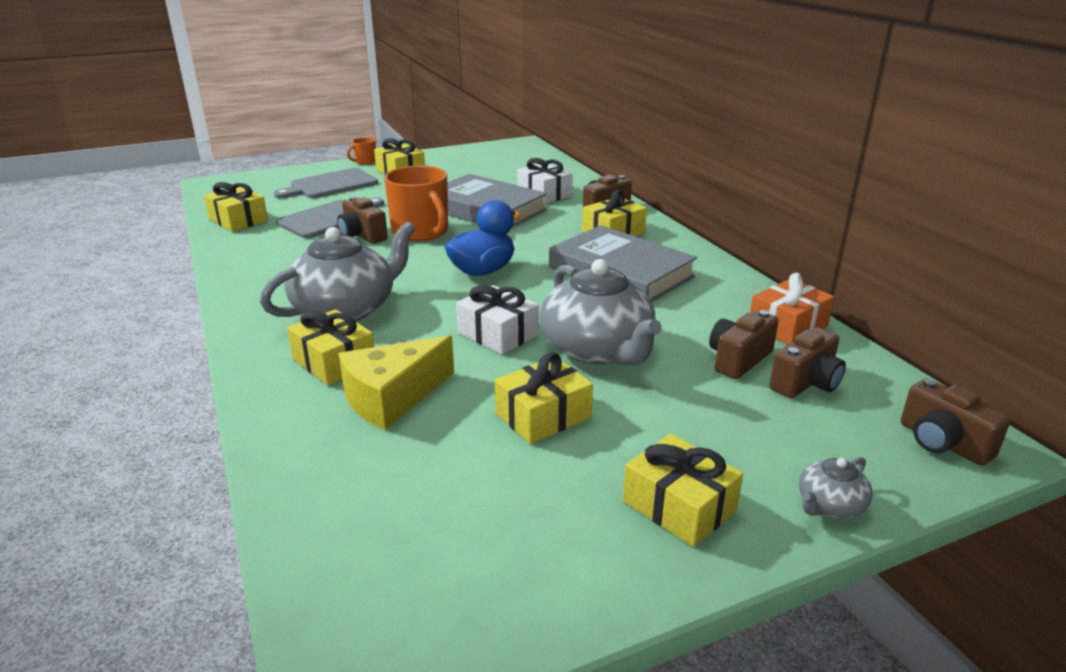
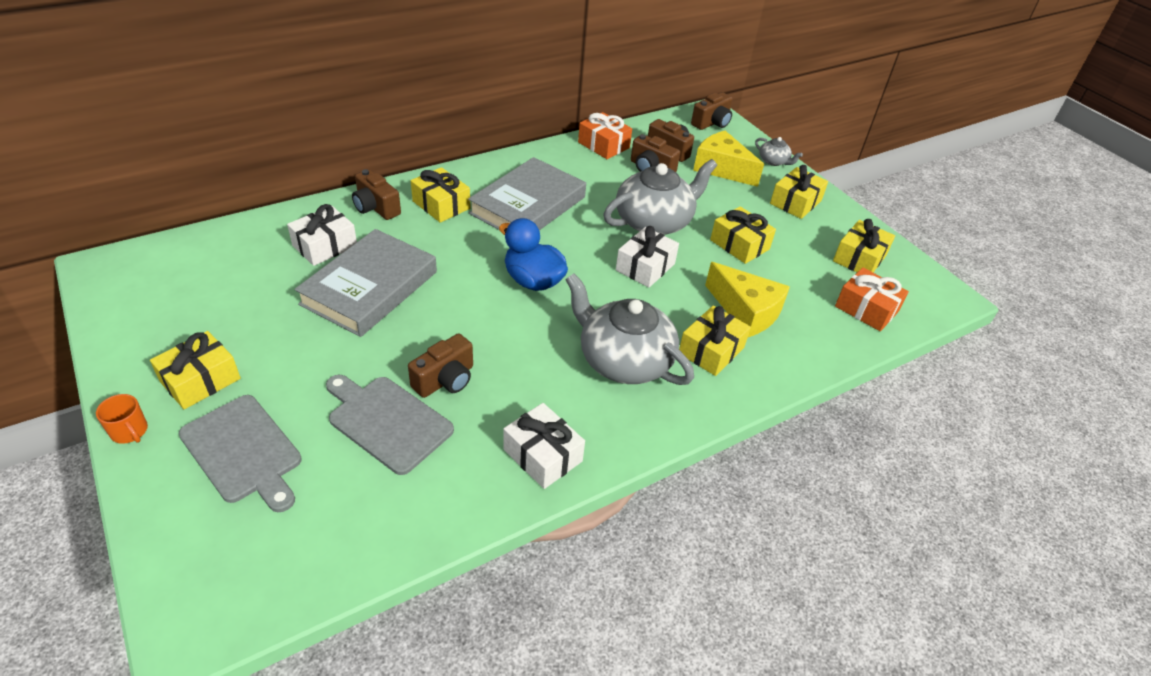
camera: 100 degrees left, 15 degrees up
yellow gift [204,182,268,232] -> yellow gift moved to [833,219,895,272]
orange mug [384,166,448,241] -> none
none -> white gift [503,403,585,489]
none -> yellow cheese [693,131,764,187]
none -> orange gift [835,268,909,331]

